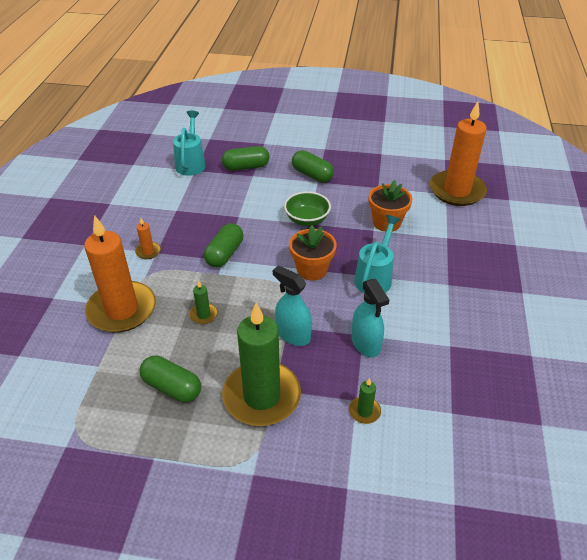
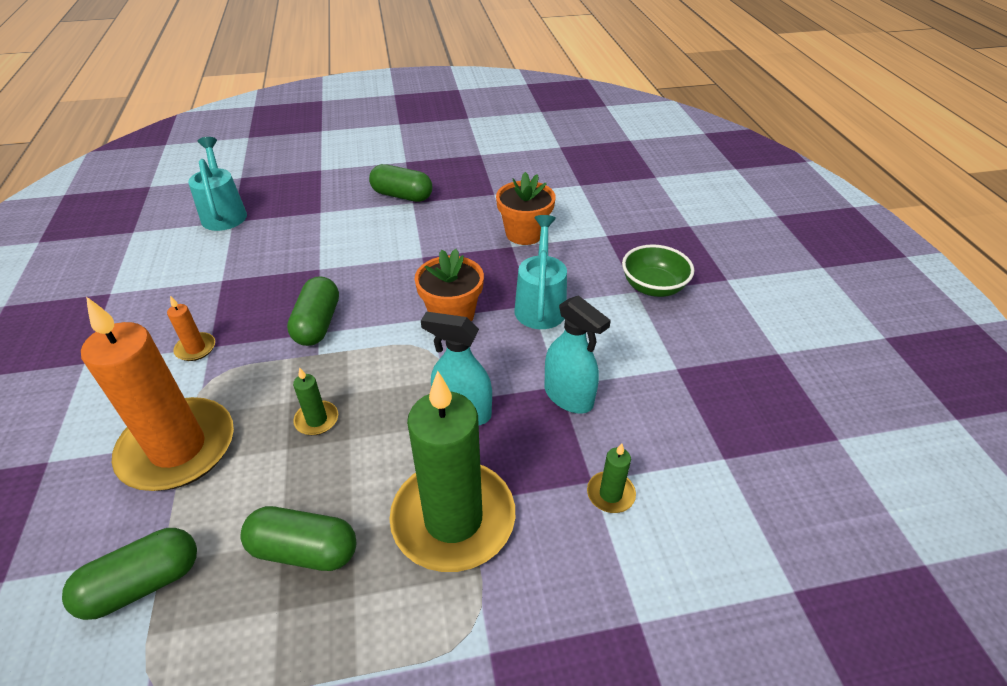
camera: 20 degrees left, 0 degrees up
green capsule [222,146,269,171] -> green capsule moved to [62,528,197,620]
green bowl [284,191,331,226] -> green bowl moved to [622,244,694,297]
orange candle [430,101,487,206] -> none

